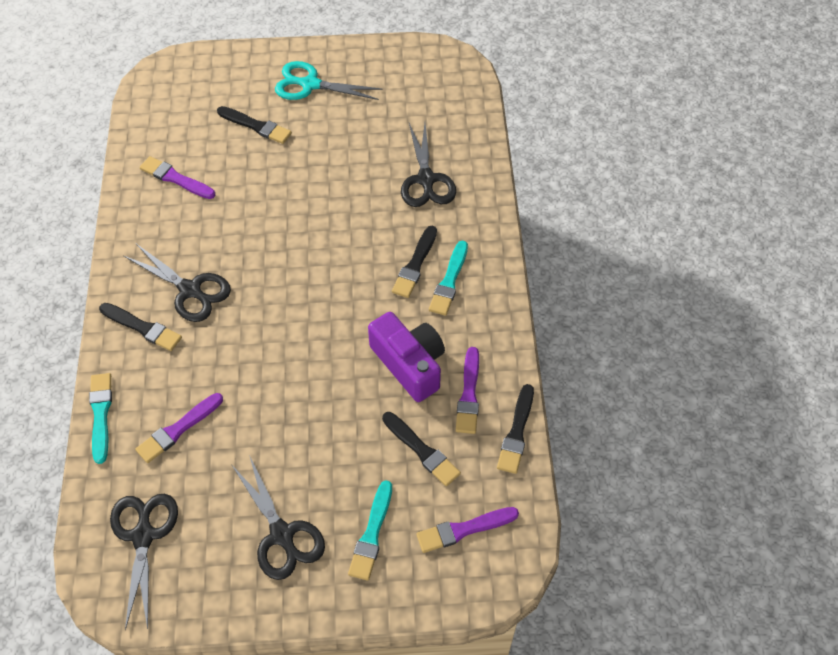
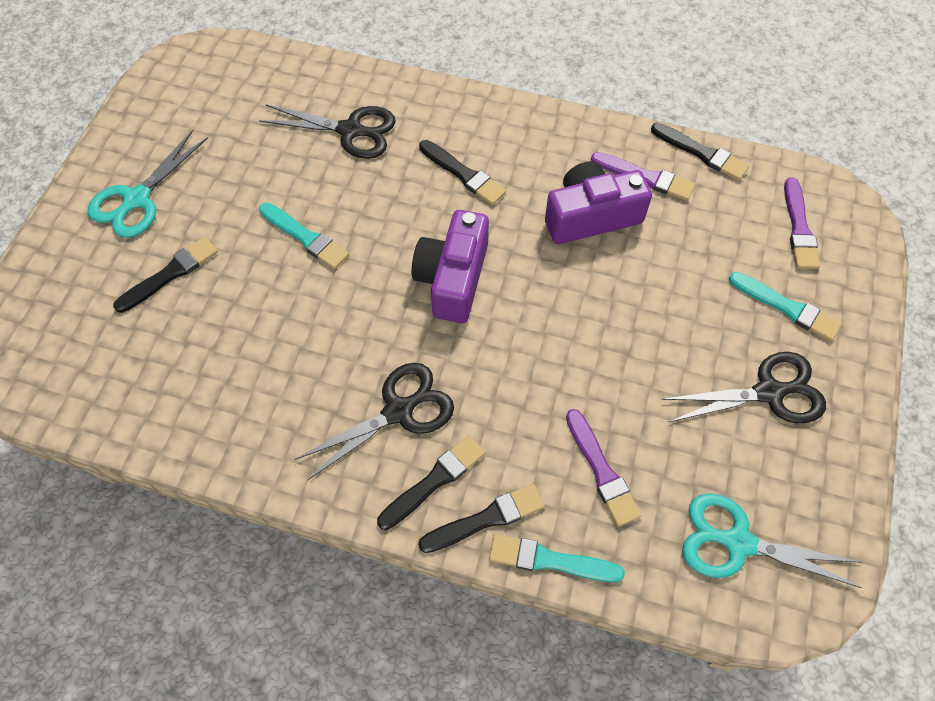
camera: 70 degrees left, 5 degrees up
black scissors [110,494,178,630] -> turquoise scissors [682,493,862,588]
purple brush [140,156,215,199] -> none
black brush [382,412,461,486] -> black brush moved to [418,484,545,553]
turquoise brush [429,241,468,316] -> turquoise brush moved to [259,203,349,269]
none -> purple camera [412,210,489,323]

